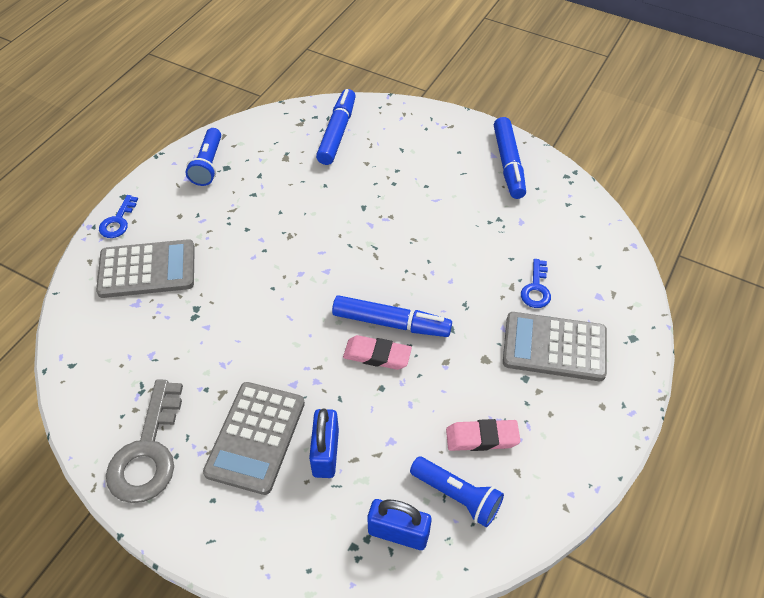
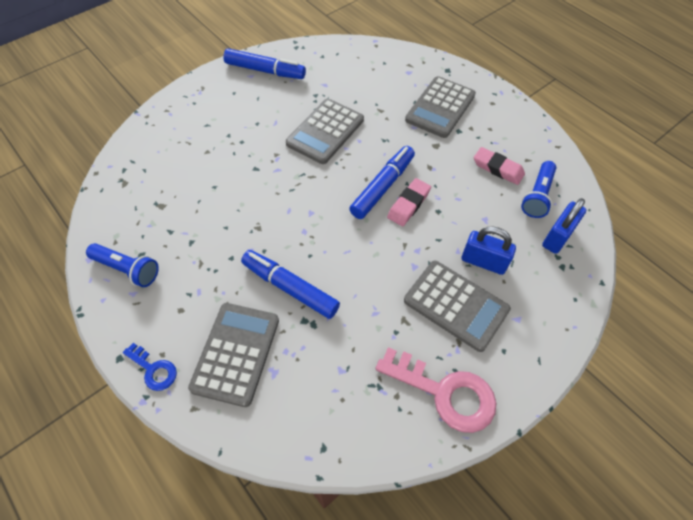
camera: 70 degrees left, 5 degrees up
grey key [106,379,183,503] -> pink key [376,347,496,433]
blue marker [316,89,356,165] -> blue marker moved to [241,250,340,319]
blue flashlight [410,457,504,527] -> blue flashlight turned 150 degrees clockwise [521,161,556,218]
pink eraser [446,419,520,451] -> pink eraser turned 75 degrees counterclockwise [474,147,525,185]
blue key [521,259,551,308] -> none
none -> grey calculator [286,99,364,164]

